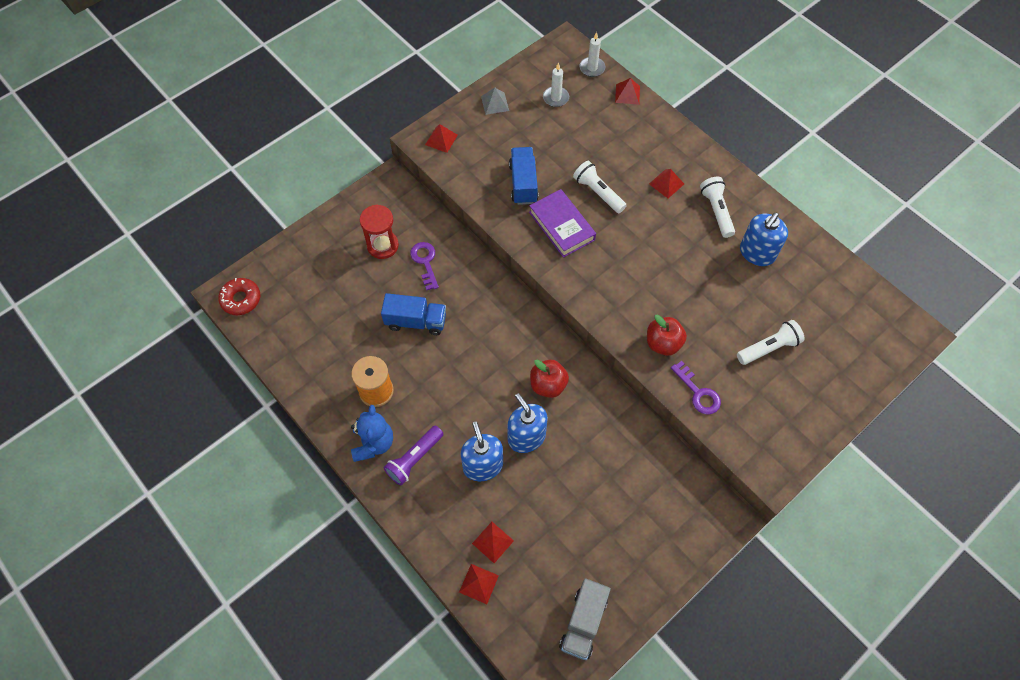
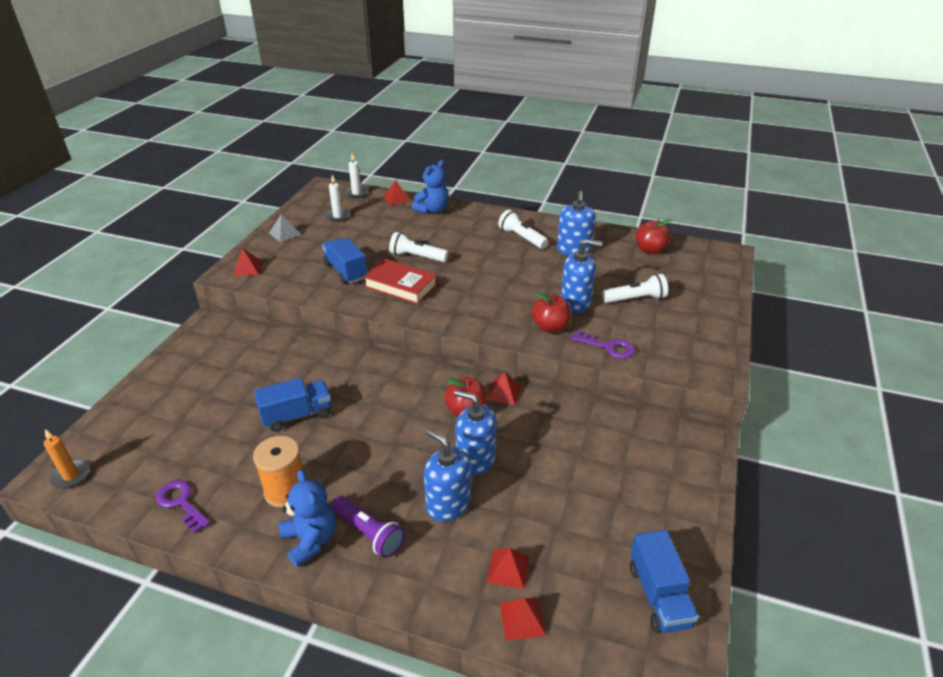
camera: 30 degrees left, 25 degrees down
red donut [218,278,260,315] -> orange candle [44,429,90,488]
red hourglass [360,205,399,259] -> none
purple flashlight [384,426,443,486] -> purple flashlight turned 60 degrees counterclockwise [331,495,405,558]
purple key [410,242,439,290] -> purple key moved to [156,480,210,533]
purple book [529,189,596,258] -> red book [363,259,437,304]
grey truck [559,578,611,660] -> blue truck [630,530,699,633]
red pyramid [649,169,684,198] -> red pyramid moved to [486,372,521,405]
white flashlight [737,320,805,365] -> white flashlight turned 45 degrees clockwise [602,274,668,303]
none -> blue teddy bear [412,160,449,214]
none -> blue soap dispenser [561,239,603,313]
none -> red apple [635,219,672,254]

